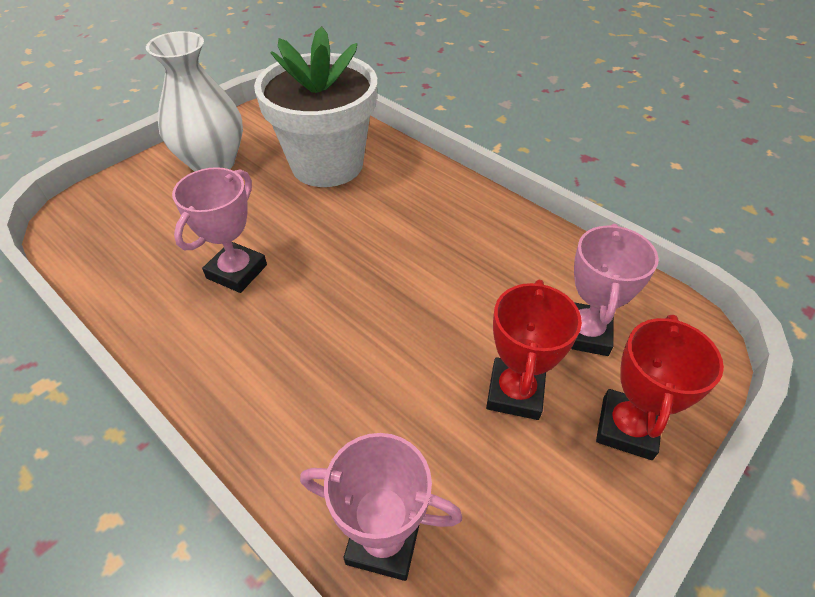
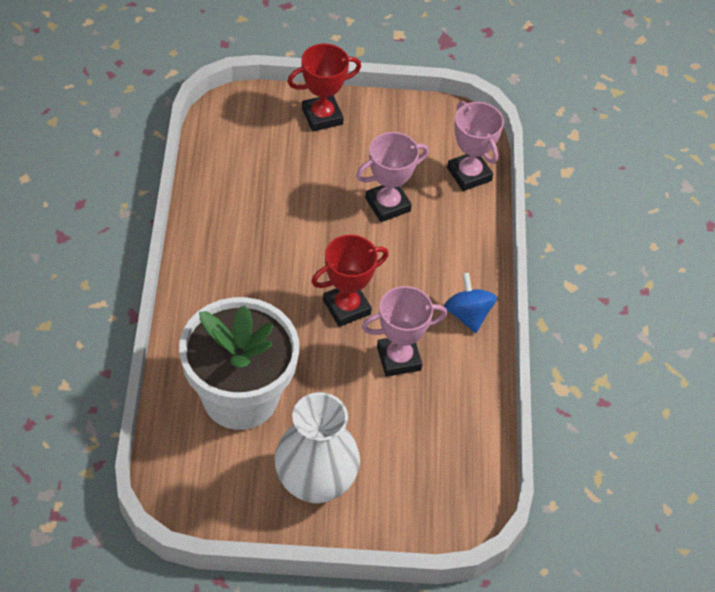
camera: 135 degrees left, 5 degrees up
red trophy [486,280,582,420] -> red trophy moved to [311,235,389,327]
pink trophy [571,224,659,356] -> pink trophy moved to [356,132,429,222]
none -> blue spinning top [444,273,497,333]

